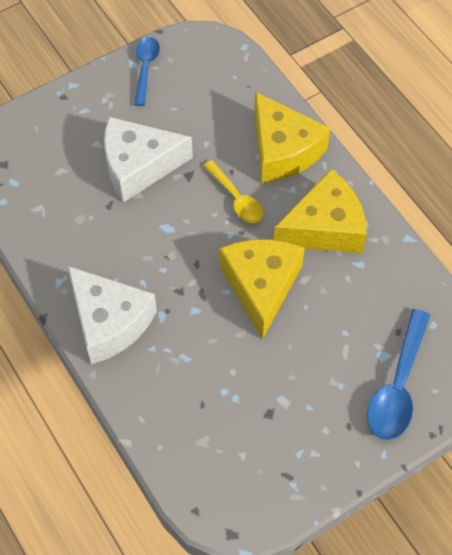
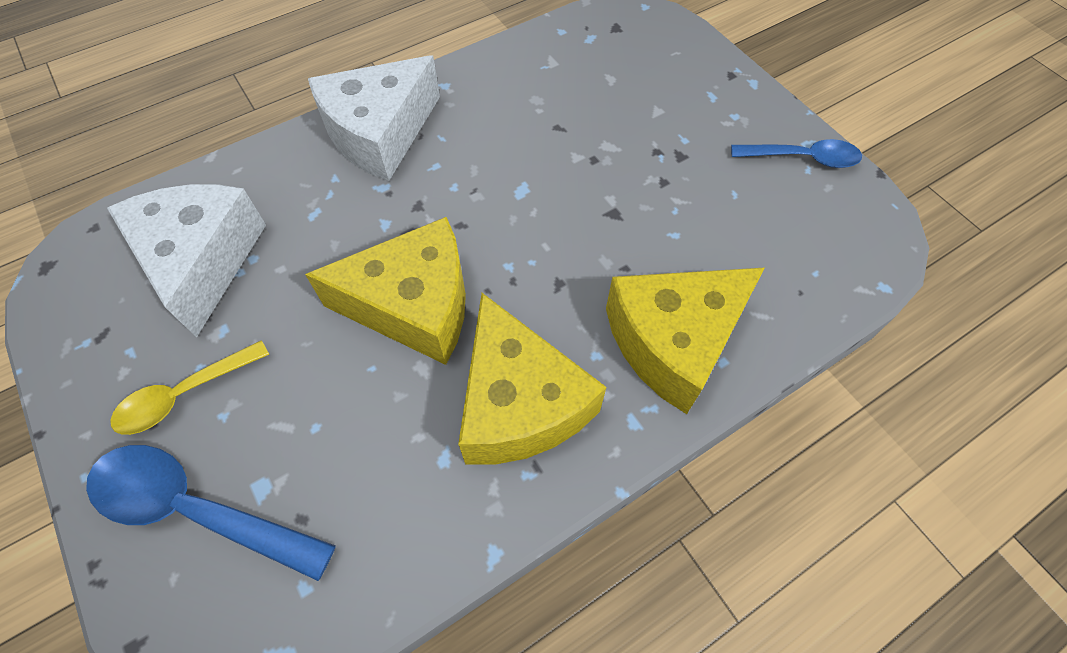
camera: 90 degrees right, 0 degrees up
white cheese [104,117,193,203] -> white cheese moved to [107,184,266,337]
yellow spoon [204,160,263,223] -> yellow spoon moved to [110,340,270,435]

